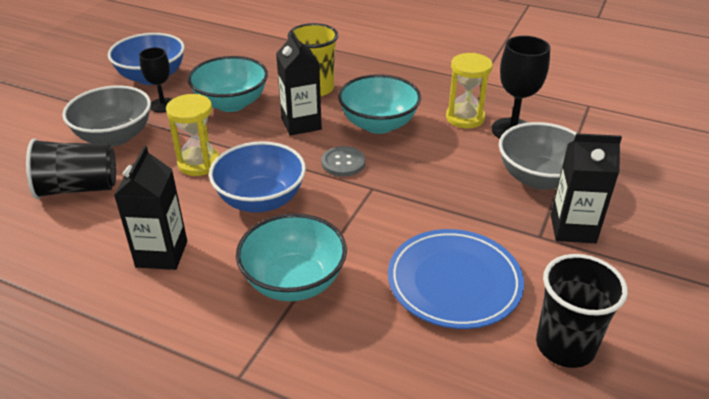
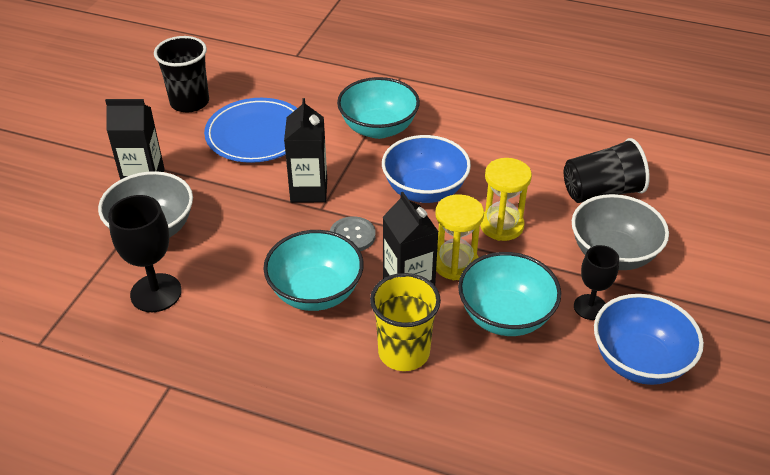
camera: 175 degrees right, 5 degrees up
black carton [114,146,187,270] -> black carton moved to [284,98,327,203]
yellow hourglass [446,53,493,129] -> yellow hourglass moved to [436,194,484,280]

